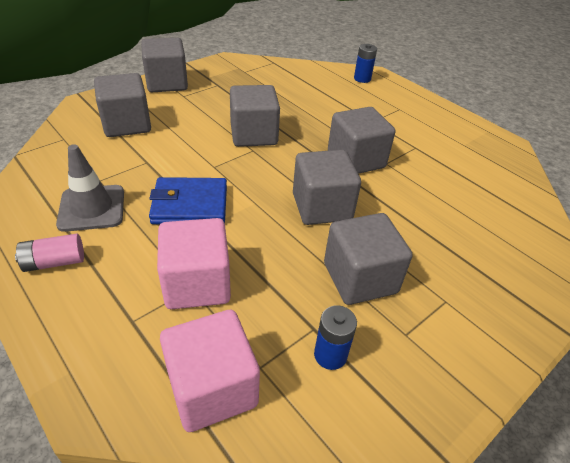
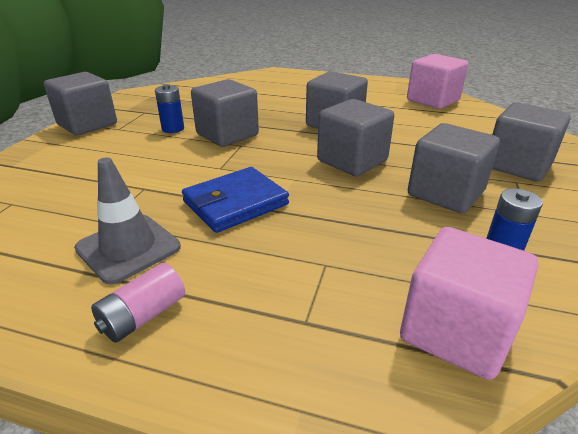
camera: 30 degrees left, 10 degrees down
grey cube [94,73,151,137] -> grey cube moved to [492,102,571,182]
pink cube [157,218,231,309] -> pink cube moved to [407,54,468,109]
blue battery [354,44,377,83] -> blue battery moved to [155,84,184,133]

